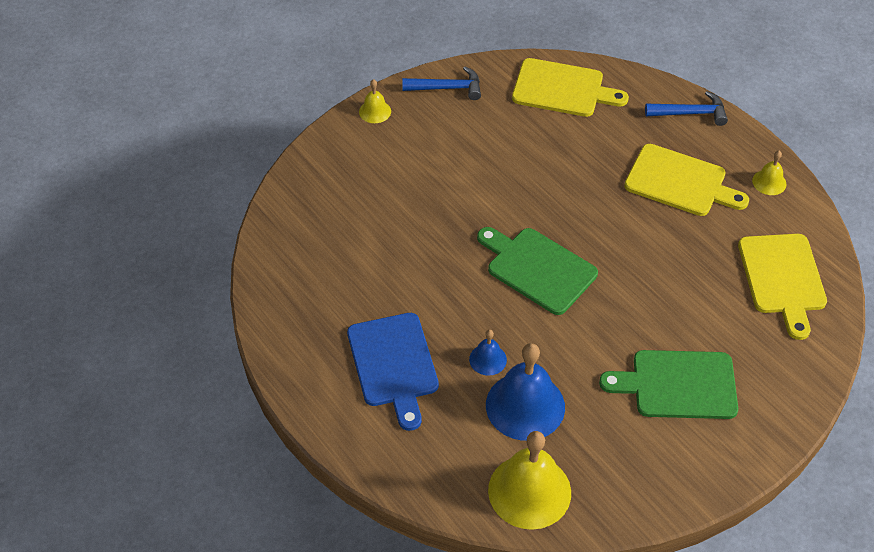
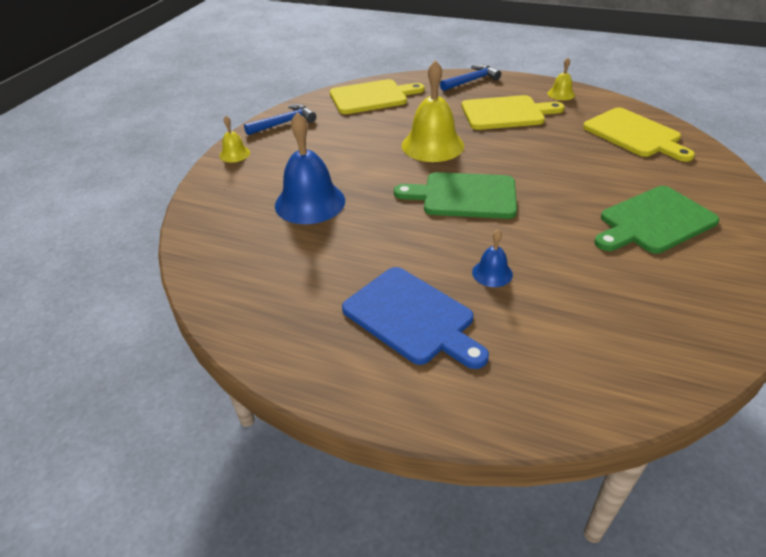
camera: 30 degrees left, 10 degrees down
blue bell [486,343,565,441] -> blue bell moved to [275,112,345,224]
yellow bell [488,431,571,530] -> yellow bell moved to [402,60,464,162]

